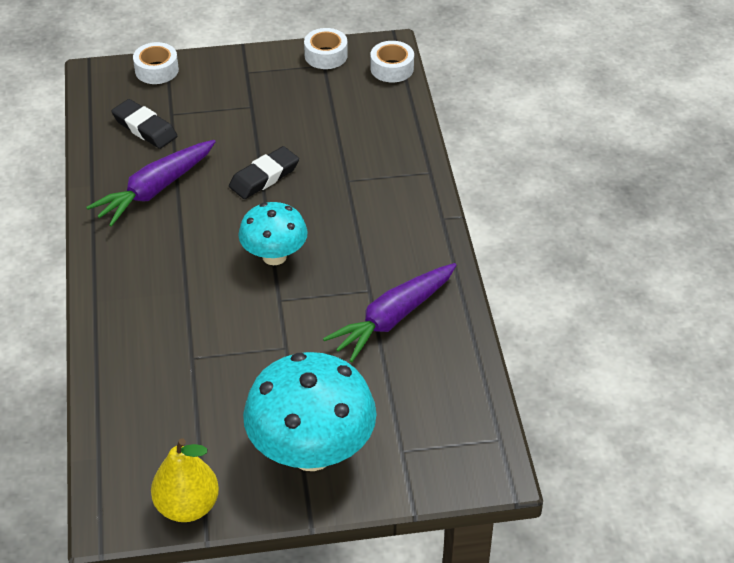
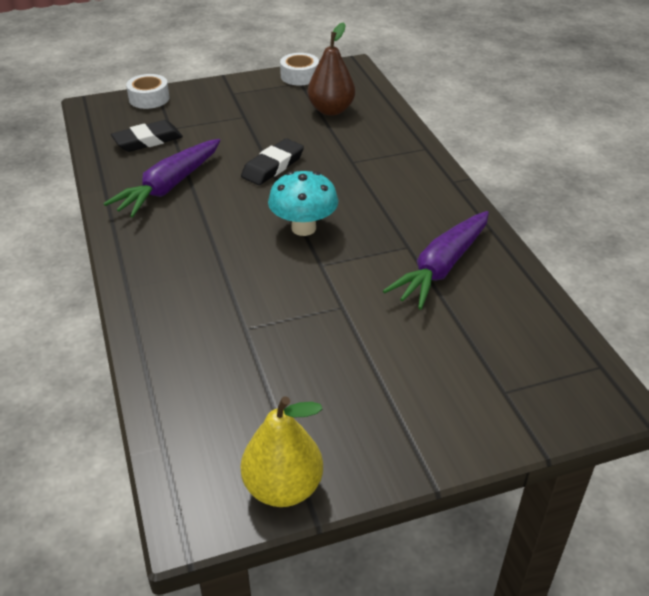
camera: 10 degrees left, 5 degrees down
black eraser [111,99,177,149] -> black eraser turned 60 degrees counterclockwise [111,120,183,152]
turquoise mushroom [243,352,376,471] -> none
white tape [371,41,414,82] -> none
none -> brown pear [308,22,355,116]

